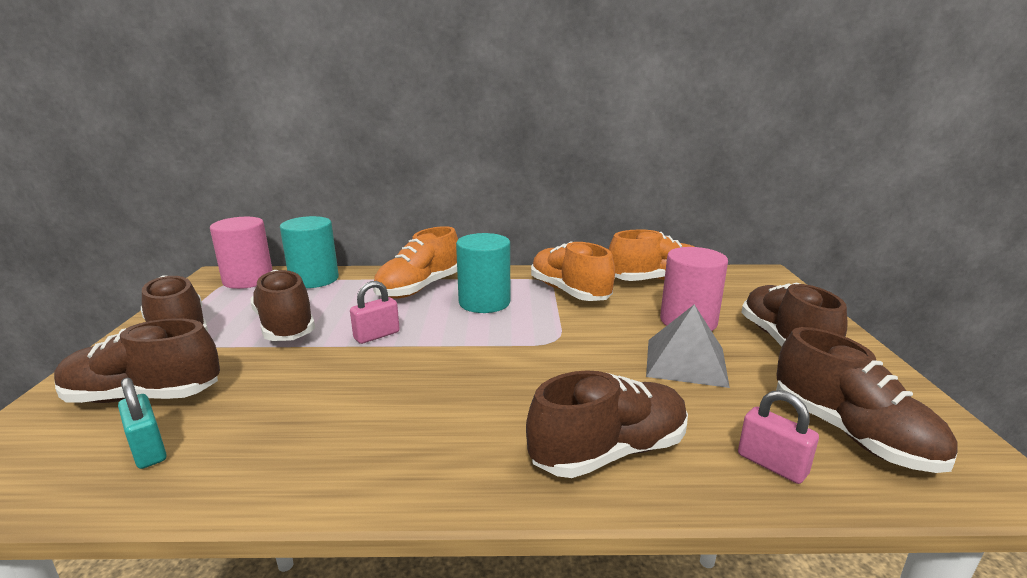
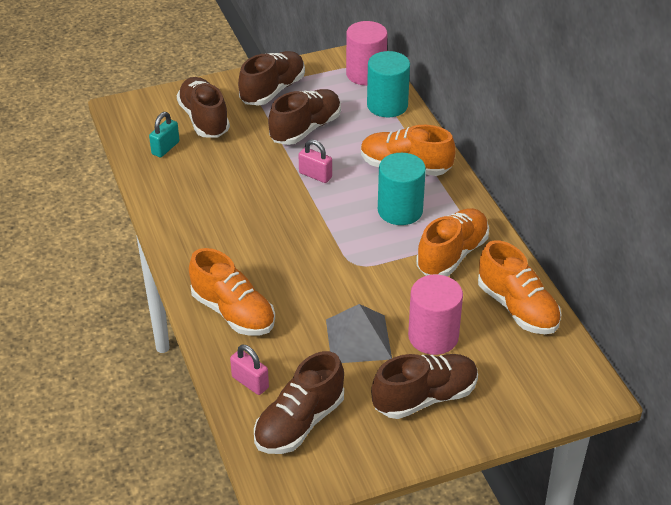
camera: 70 degrees right, 20 degrees up
brown shoe [526,370,688,478] -> orange shoe [189,248,275,336]
pink padlock [738,390,819,484] -> pink padlock turned 75 degrees counterclockwise [230,345,269,395]

